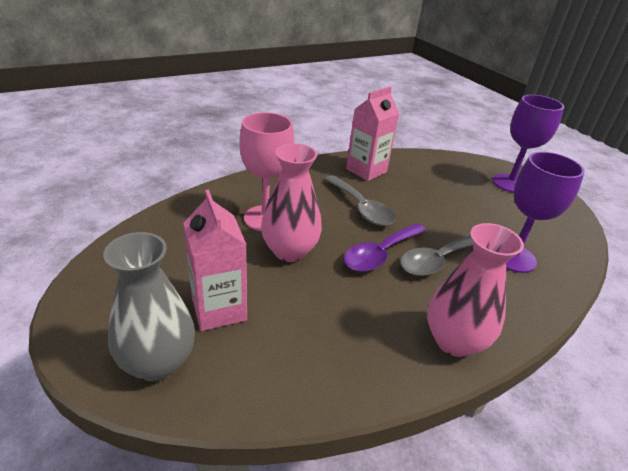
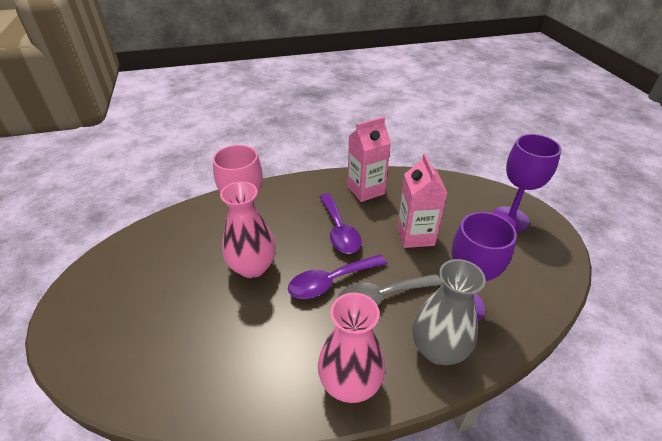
camera: 20 degrees right, 5 degrees up
grey vase [103,232,195,381] -> grey vase moved to [412,259,486,365]
pink carton [183,190,247,331] -> pink carton moved to [397,153,448,248]
grey spoon [324,175,396,226] -> purple spoon [319,193,362,254]

